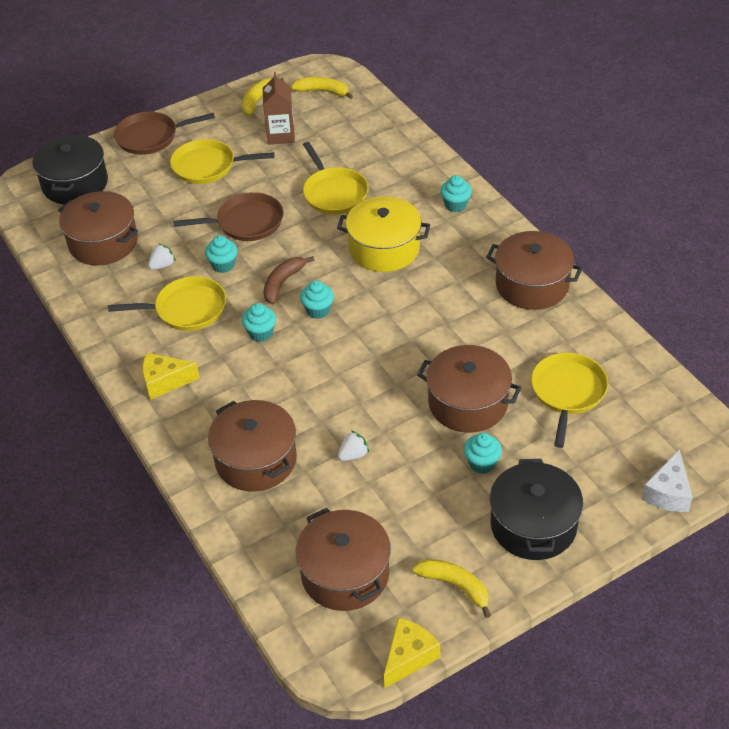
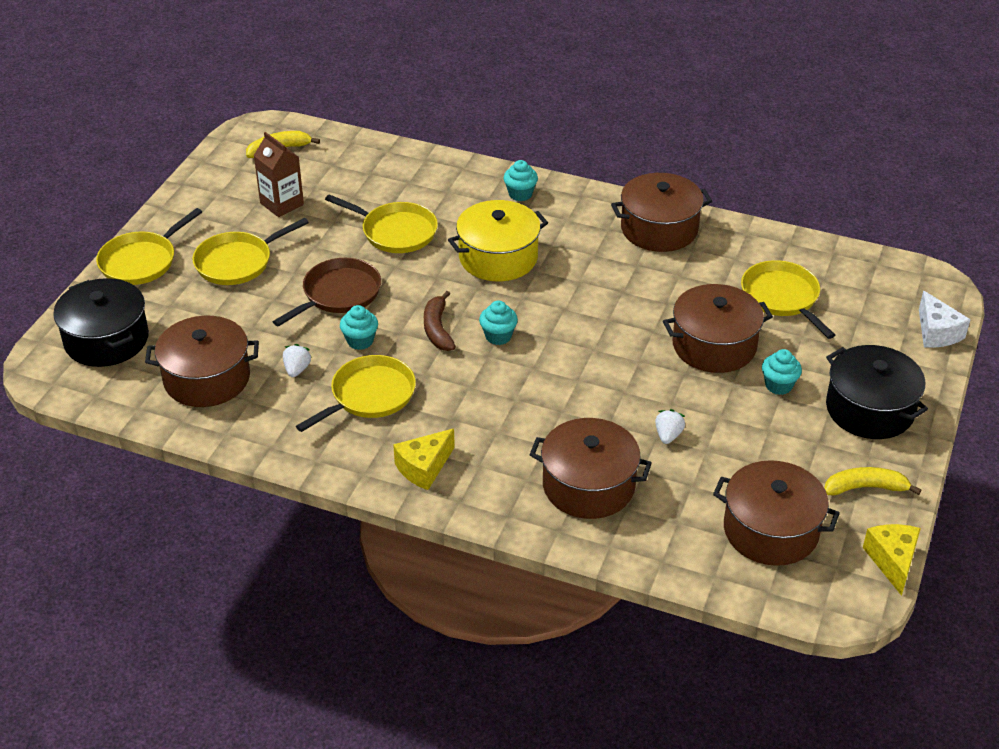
camera: 40 degrees left, 5 degrees down
brown pan [114,112,215,155] -> yellow pan [96,208,202,285]
yellow banana [242,78,284,116] -> none
turquoise cupcake [242,303,276,342] -> none

